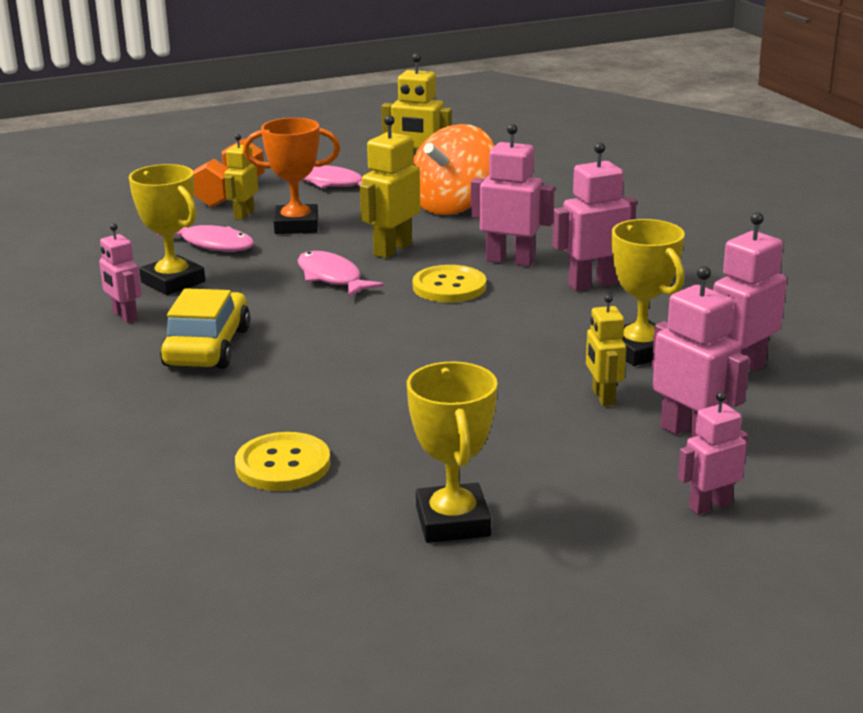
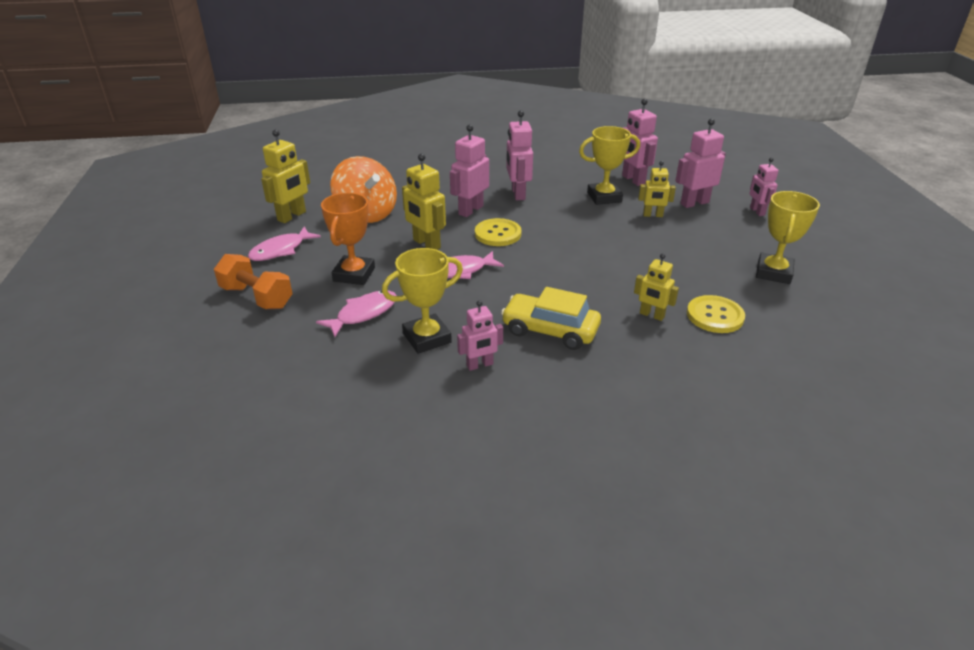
camera: 75 degrees left, 10 degrees up
yellow robot [225,134,258,220] -> yellow robot moved to [634,254,679,321]
yellow trophy [407,362,498,543] -> yellow trophy turned 75 degrees counterclockwise [756,191,820,284]

